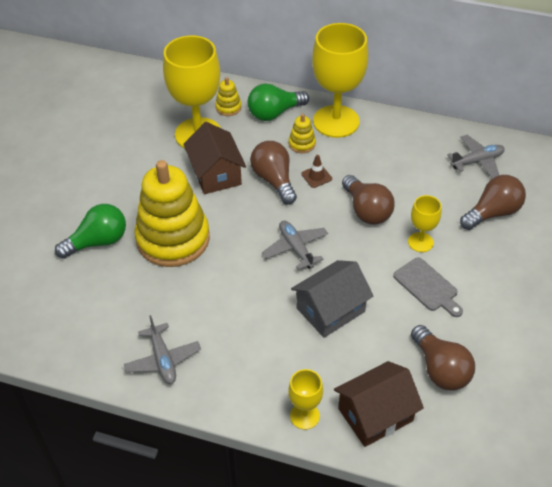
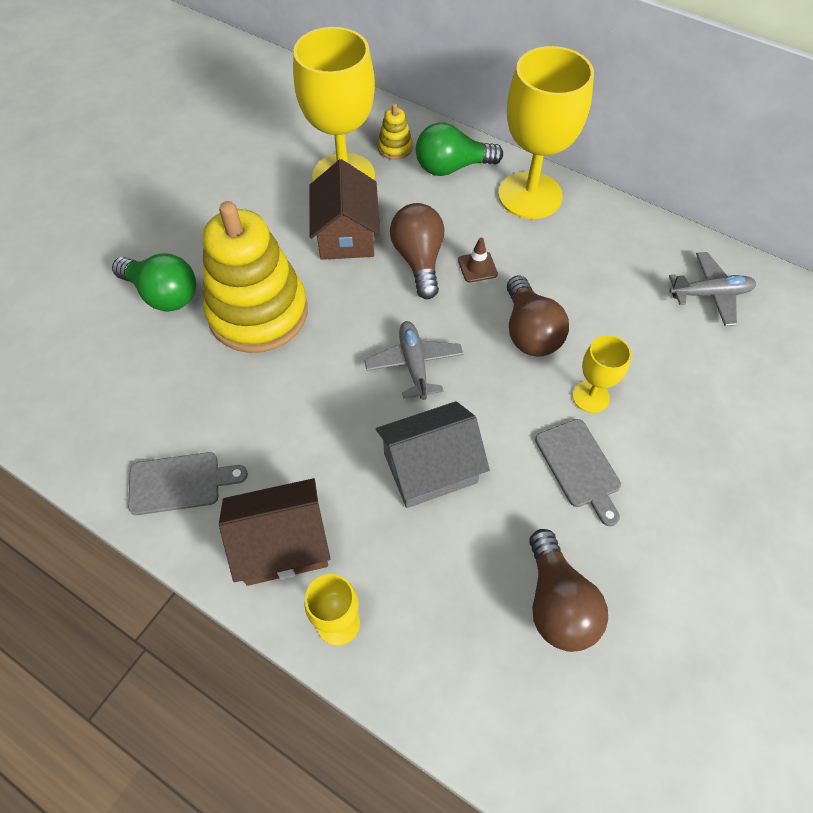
camera: 15 degrees right, 10 degrees up
green light bulb [55,204,126,259] -> green light bulb turned 45 degrees clockwise [112,253,196,311]
grey plane [124,315,201,384] -> grey cutting board [128,452,248,515]
yellow stacking toy [289,114,316,153] -> none
brown house [334,361,424,447] -> brown house moved to [219,478,330,586]
brown light bulb [460,175,526,230] -> none

